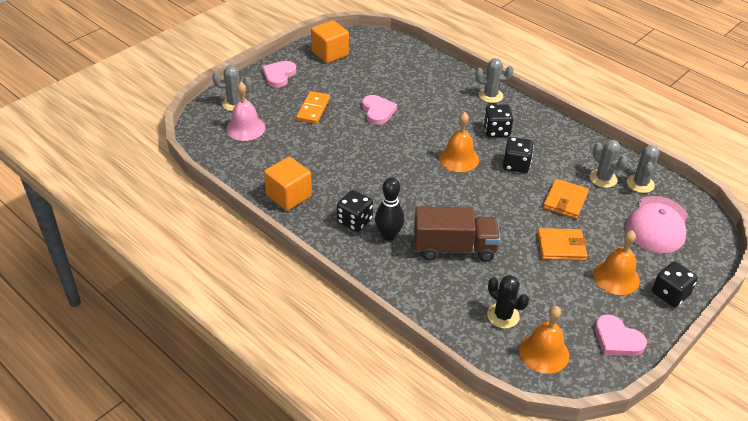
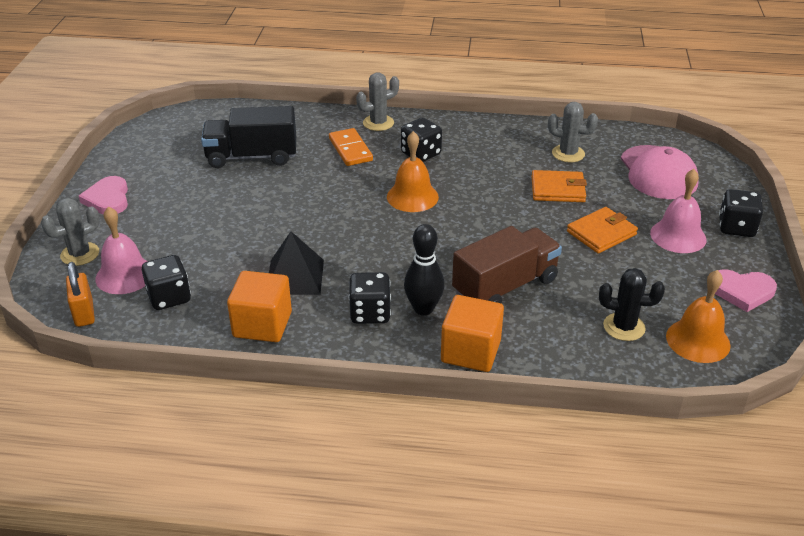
camera: 35 degrees left, 5 degrees down
orange domino [296,91,330,124] -> orange domino moved to [329,128,373,166]
orange cube [311,20,349,63] -> orange cube moved to [441,295,504,372]
pink heart [362,95,397,125] -> none
black dice [503,137,534,173] -> black dice moved to [142,255,191,310]
orange wallet [543,179,589,219] -> orange wallet turned 75 degrees counterclockwise [532,170,587,202]
orange bell [593,230,640,295] -> pink bell [650,169,706,253]
grey cactus [627,145,660,193] -> none
none -> orange padlock [66,262,95,327]
none -> black truck [201,106,296,168]
none -> black pyramid [269,232,324,295]

